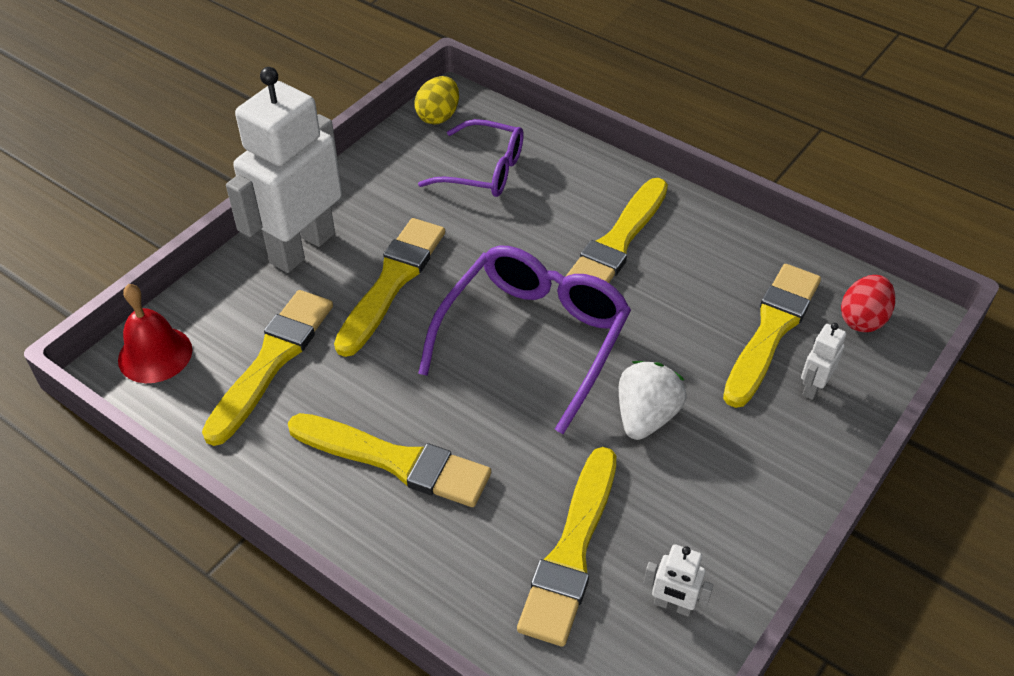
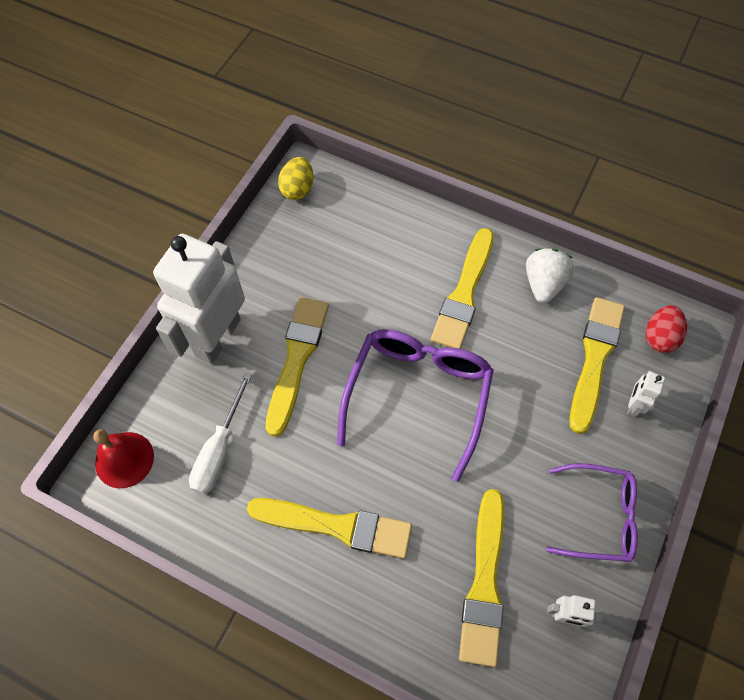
camera: 10 degrees left, 15 degrees up
yellow brush [202,290,333,446] -> white screwdriver [189,372,252,495]
purple glasses [418,119,524,197] -> purple glasses moved to [546,463,638,562]
white strawberry [619,361,686,440] -> white strawberry moved to [526,248,574,303]

